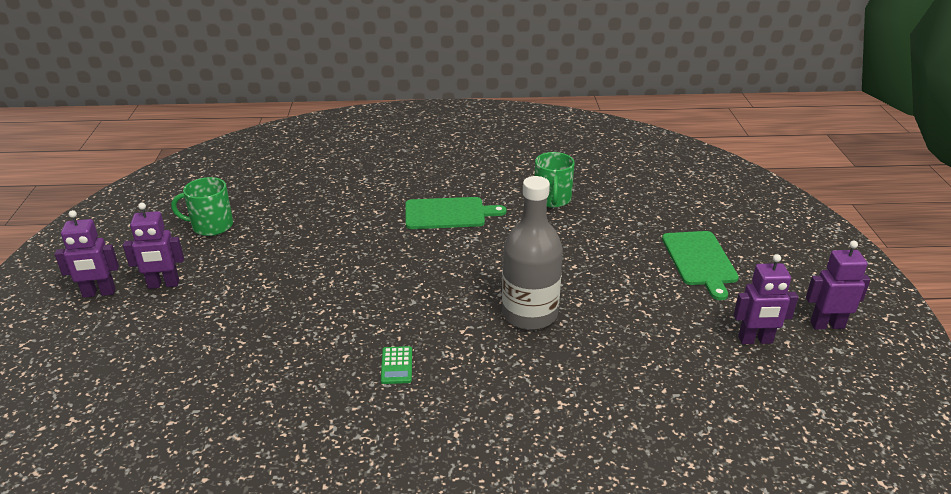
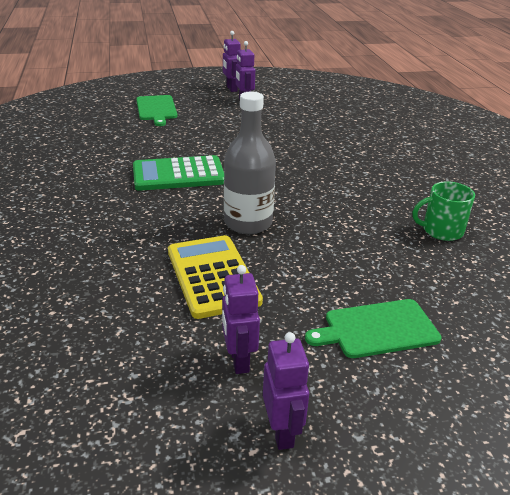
camera: 80 degrees right, 0 degrees up
green mug [171,177,233,236] -> none
green calculator [381,346,412,384] -> green calculator [133,155,224,191], size x2.49
green cutting board [405,197,507,229] -> green cutting board moved to [136,95,178,126]
none -> yellow calculator [168,235,263,319]

